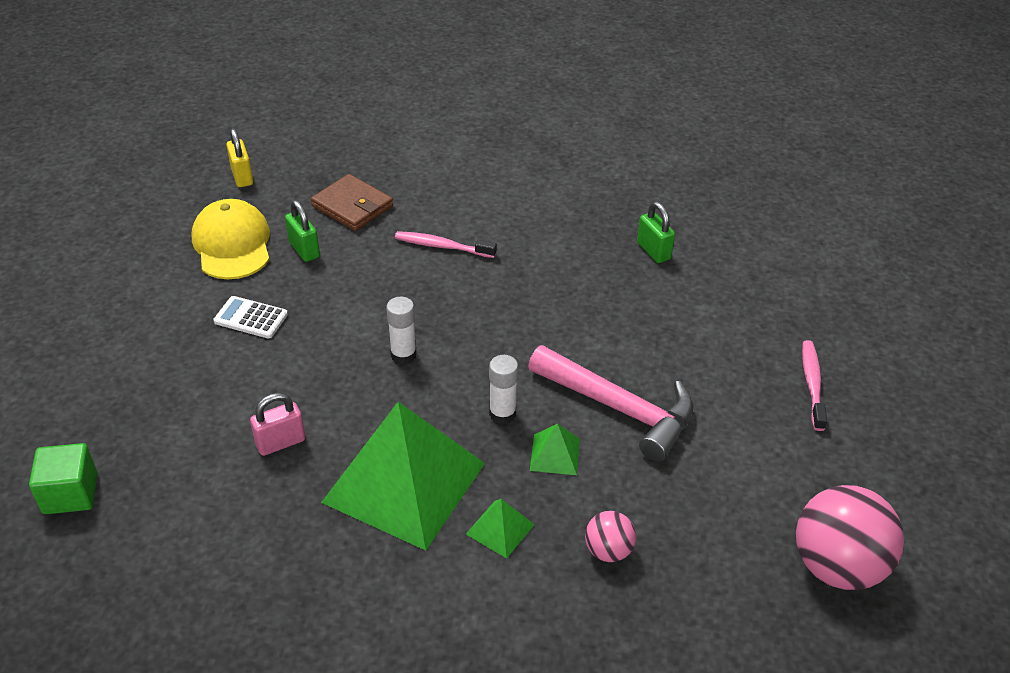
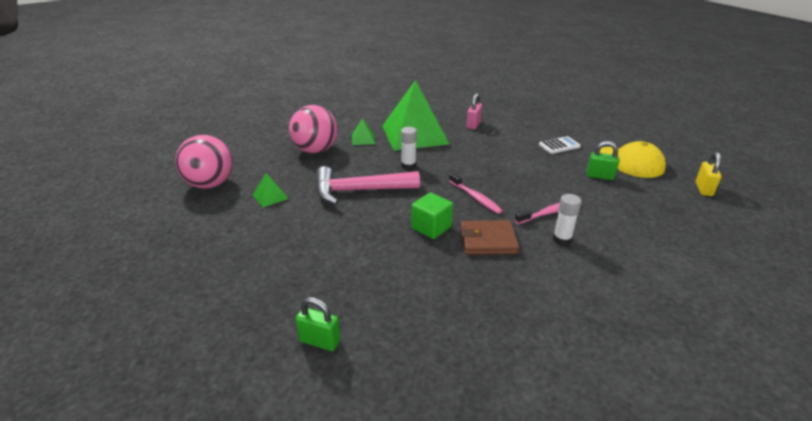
camera: 140 degrees right, 10 degrees down
green cube [29,443,98,514] -> green cube moved to [411,192,453,239]
yellow padlock [226,128,253,187] -> yellow padlock turned 75 degrees clockwise [696,152,721,196]
brown wallet [311,174,393,231] -> brown wallet moved to [460,220,519,255]
white glue stick [386,297,417,364] -> white glue stick moved to [553,194,582,245]
green pyramid [530,424,580,475] -> green pyramid moved to [253,173,289,207]
pink ball [585,511,636,562] -> pink ball [289,105,337,153], size x1.98
green padlock [637,202,675,263] -> green padlock moved to [295,297,341,351]
pink toothbrush [802,340,827,431] -> pink toothbrush moved to [449,172,503,214]

